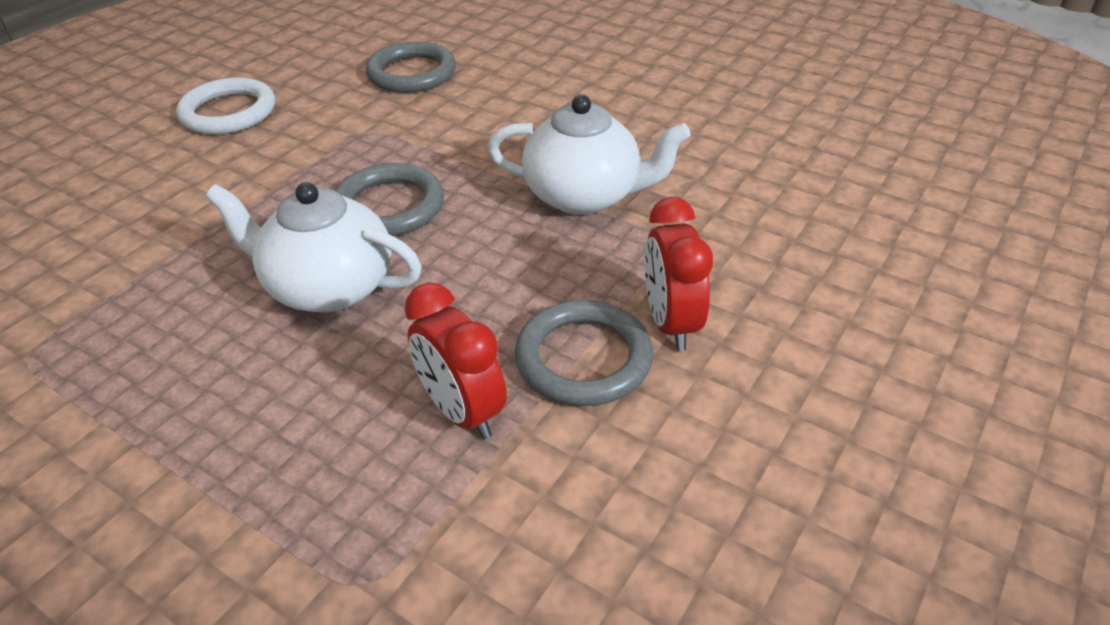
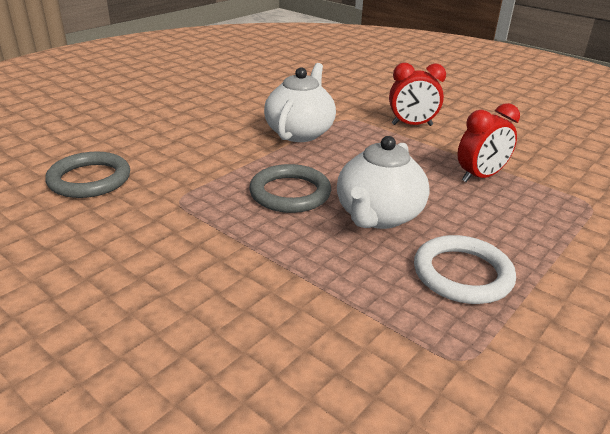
camera: 85 degrees left, 10 degrees down
white ring [176,77,275,134] -> white ring moved to [414,235,516,304]
grey ring [515,300,653,406] -> none

